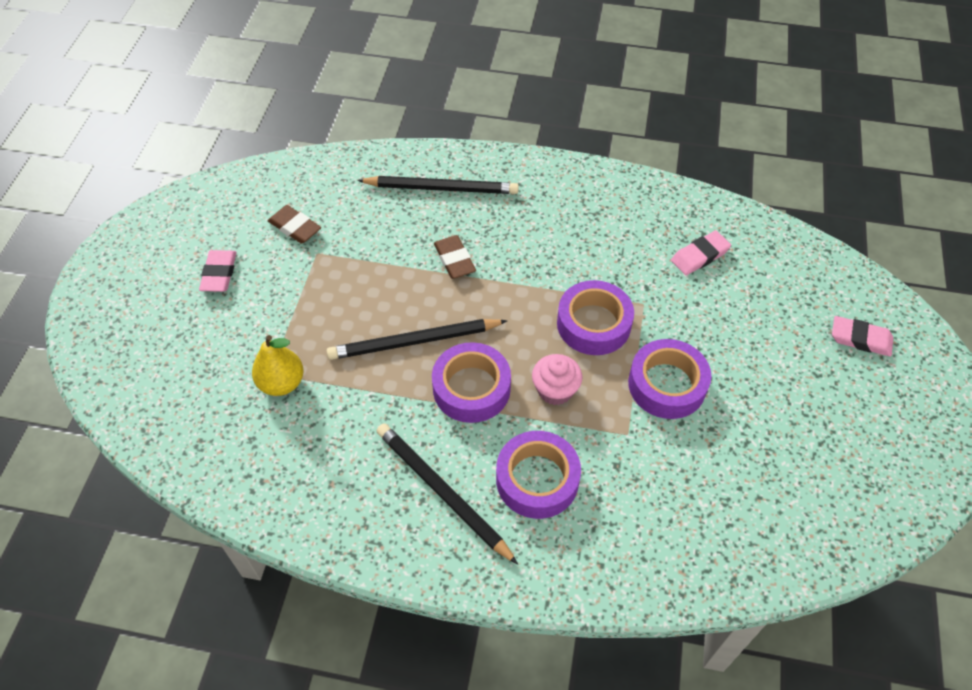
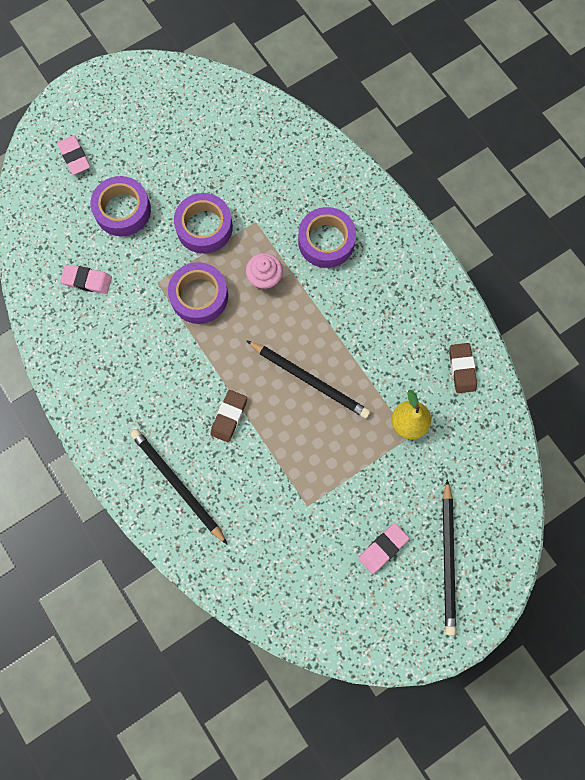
camera: 135 degrees left, 20 degrees up
brown eraser [268,205,321,244] -> brown eraser moved to [449,343,477,393]
black pencil [377,423,518,565] -> black pencil moved to [443,479,456,635]
purple tape [432,342,511,423] -> purple tape moved to [90,176,151,236]

